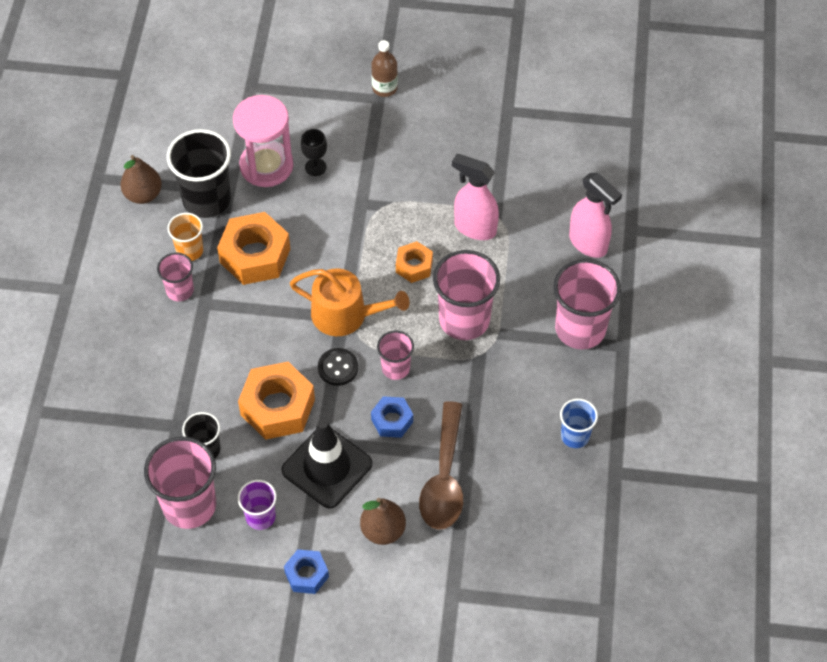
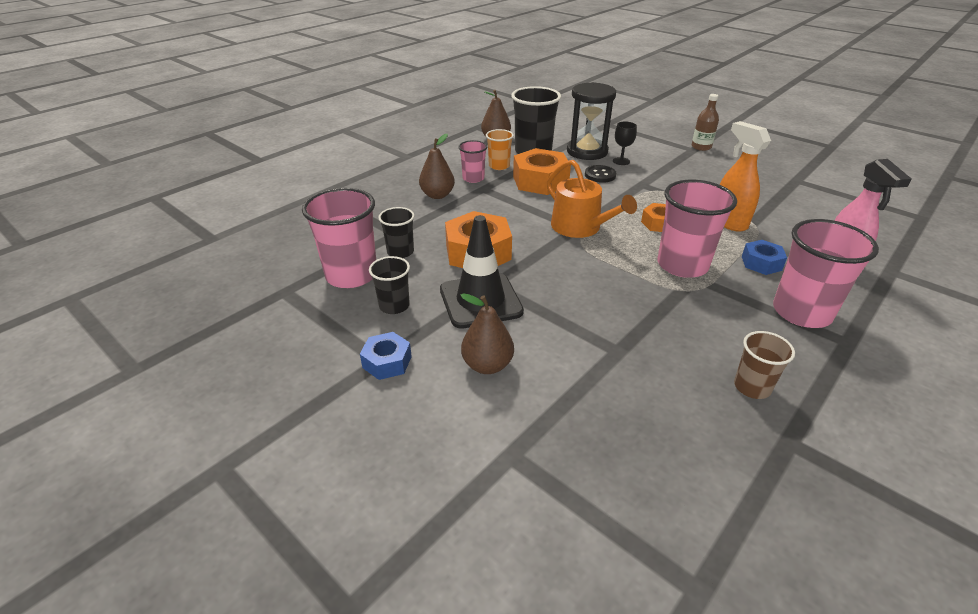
camera: 35 degrees right, 20 degrees down
pink hourglass [233,95,293,187] -> black hourglass [567,82,616,160]
purple cup [238,480,277,530] -> black cup [369,256,410,314]
black button [318,348,358,386] -> black button moved to [585,165,616,183]
blue nut [371,396,413,438] -> blue nut moved to [742,240,787,275]
pink cup [377,331,414,380] -> none
brown spoon [419,401,463,530] -> none
pink spray bottle [452,154,499,240] -> orange spray bottle [720,121,771,232]
blue cup [560,398,598,448] -> brown cup [734,331,795,399]
none -> brown pear [419,134,455,199]

